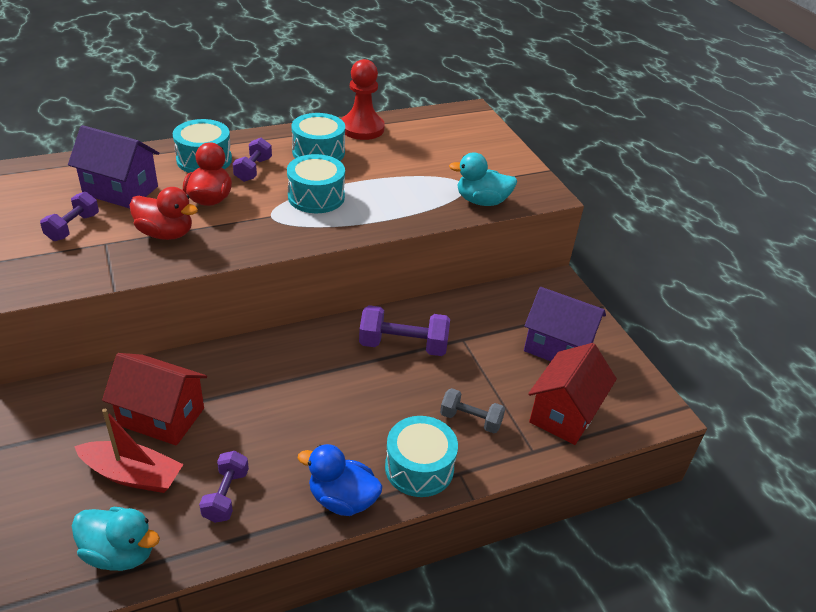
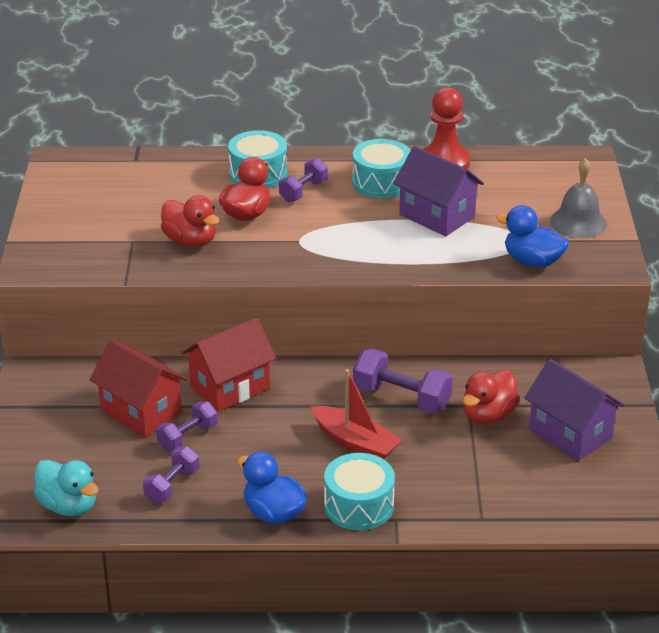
camera: 25 degrees right, 5 degrees down
purple dumbbell [40,192,99,241] -> purple dumbbell moved to [156,401,218,451]
purple house [68,125,159,208] -> purple house moved to [393,146,484,236]
red boat [74,409,184,493] -> red boat moved to [311,369,402,459]
turquoise drum [287,154,345,213] -> none
grey dumbbell [440,388,505,433] -> none
turquoise duck [449,152,517,206] -> blue duck [496,205,569,267]
red house [528,343,617,445] -> red house moved to [182,318,276,412]
none -> red duck [463,370,520,425]
none -> grey bell [550,158,607,238]

